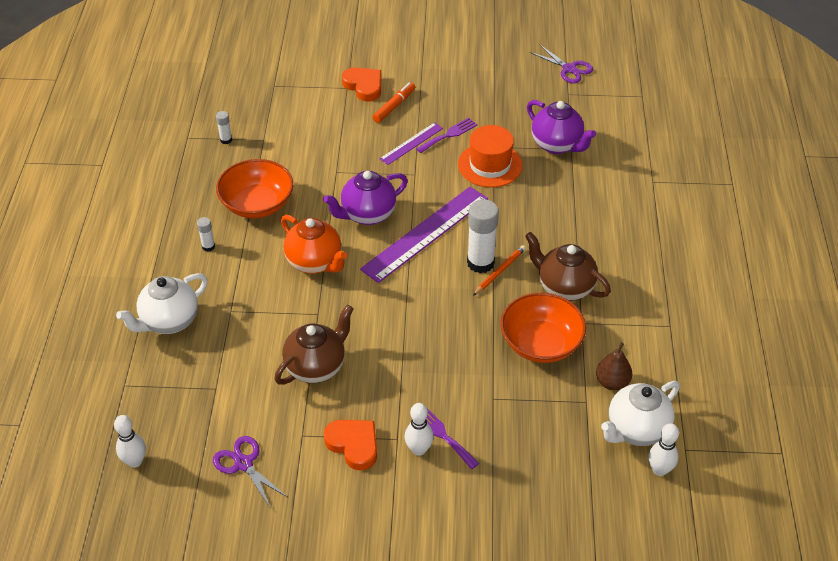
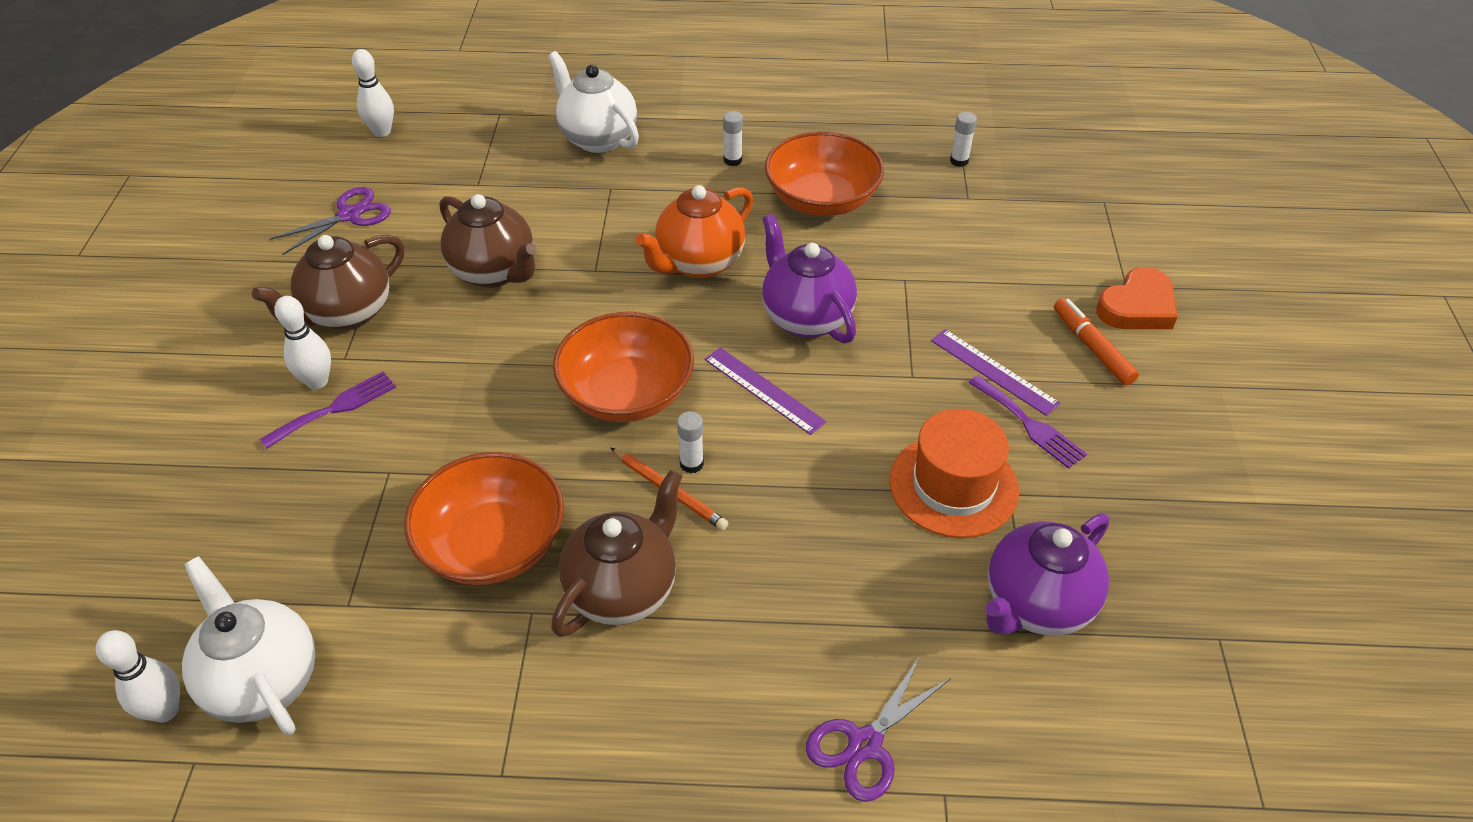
camera: 90 degrees right, 0 degrees up
orange heart [324,420,377,470] -> brown teapot [252,235,404,330]
purple ruler [360,187,488,283] -> purple ruler [704,347,826,435], size x0.52
orange marker [372,82,415,123] -> orange marker turned 150 degrees counterclockwise [1054,298,1139,386]
white glue stick [467,199,499,273] -> white glue stick [677,411,704,473], size x0.48
purple scissors [530,45,593,83] -> purple scissors moved to [806,656,951,802]
brown pear [596,342,632,390] -> none
none -> orange bowl [553,312,694,422]

